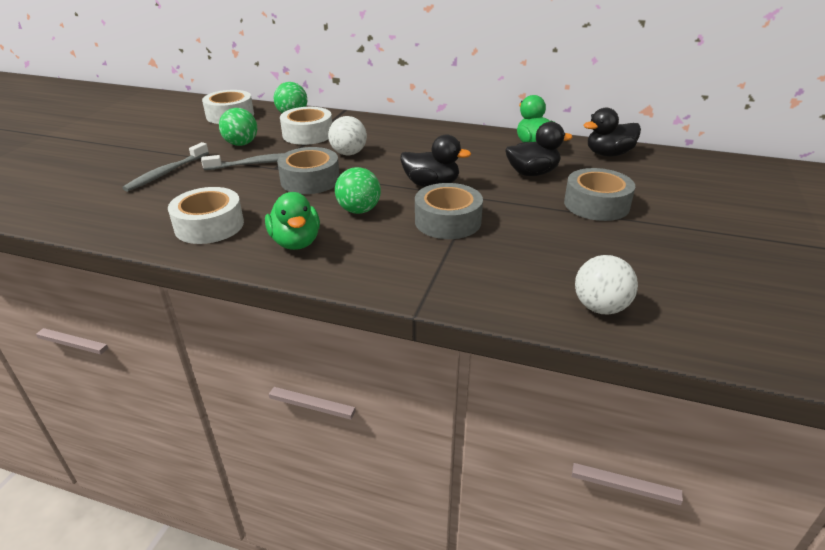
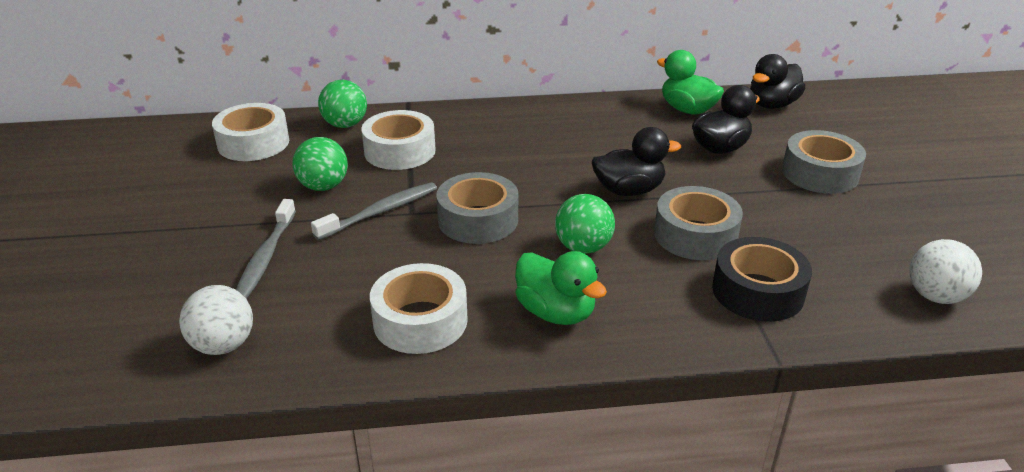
camera: 25 degrees left, 0 degrees up
white ball [328,116,367,155] -> white ball moved to [179,285,253,355]
none -> black tape [712,237,812,322]

